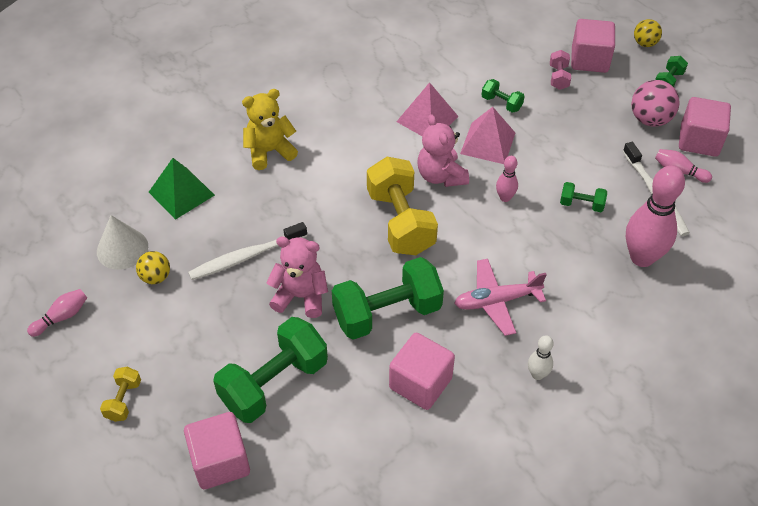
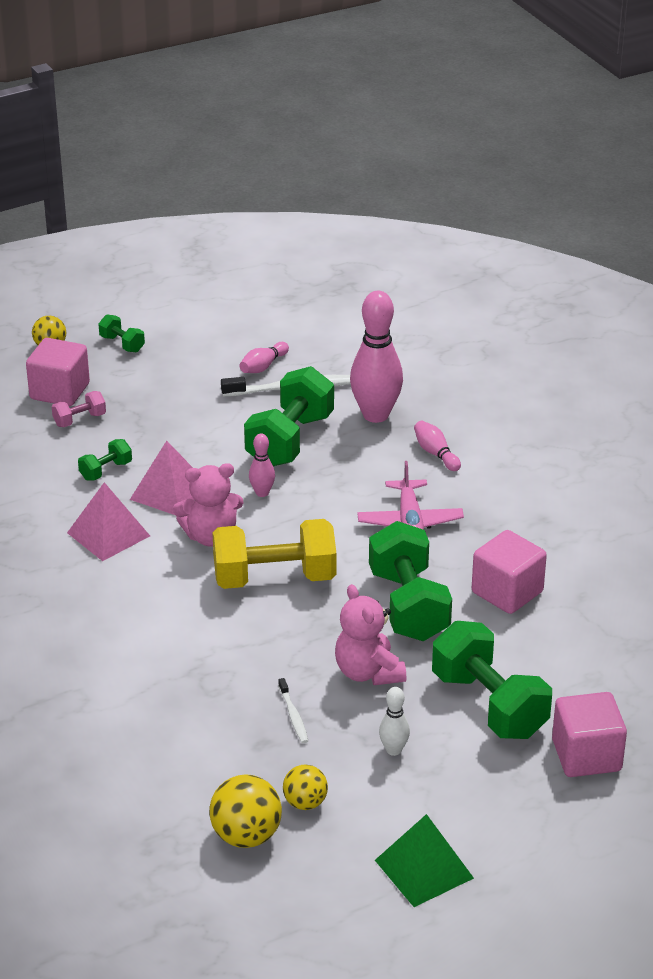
camera: 80 degrees left, 15 degrees down
pink bowling pin [27,289,87,337] -> pink bowling pin moved to [414,421,461,471]
white cone [97,215,148,270] -> yellow ball [209,774,282,848]
yellow dumbbell [100,367,141,422] -> none
green pyramid [149,158,215,220] -> green pyramid moved to [375,814,474,907]
white toothbrush [188,222,307,280] -> white toothbrush [278,678,308,743], size x0.52
yellow teddy bear [242,89,298,170] -> none
pink teddy bear [266,237,328,318] -> pink teddy bear turned 45 degrees counterclockwise [335,584,406,685]
white bowling pin [528,335,554,380] -> white bowling pin moved to [379,687,410,756]
pink dumbbell [550,50,571,90] -> pink dumbbell turned 45 degrees counterclockwise [52,391,106,427]
green dumbbell [560,182,607,212] -> green dumbbell [244,366,334,466], size x2.16
pink ball [631,80,680,127] -> none
pink cube [679,97,731,157] -> none

